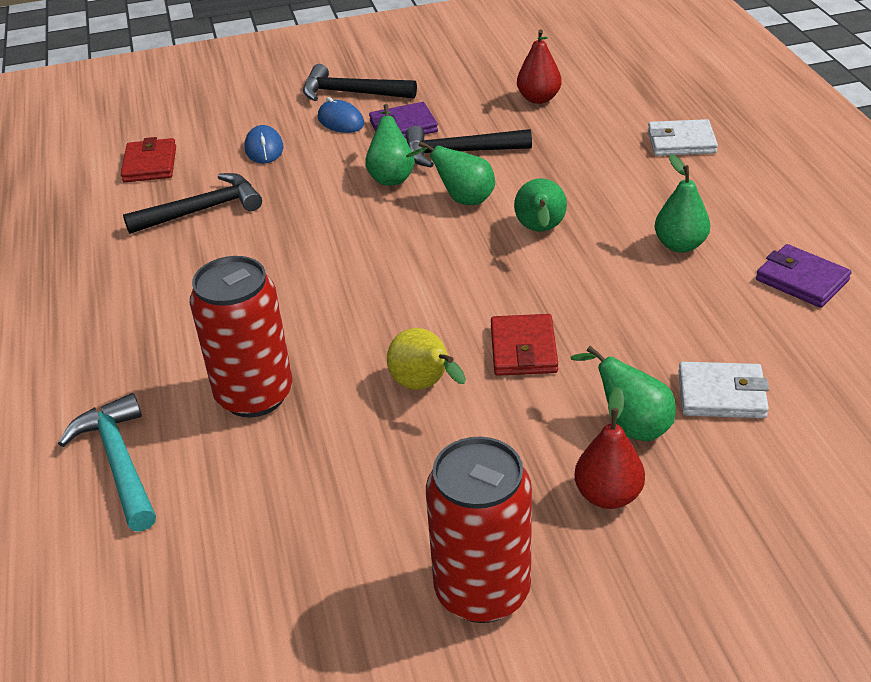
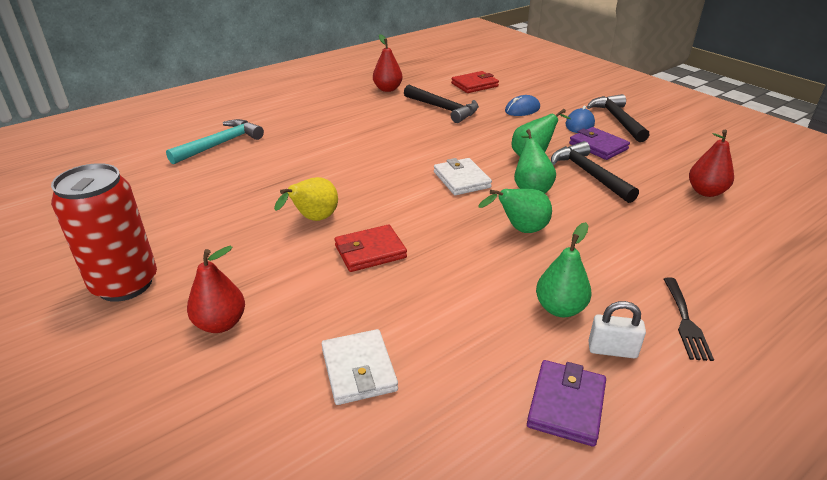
camera: 65 degrees right, 5 degrees down
red can [189,256,293,417] -> none
green pear [571,346,676,441] -> none
white wallet [648,119,718,156] -> white wallet moved to [434,158,492,195]
none -> red pear [373,34,403,92]
none -> white padlock [588,301,646,358]
none -> black fork [664,277,714,361]

